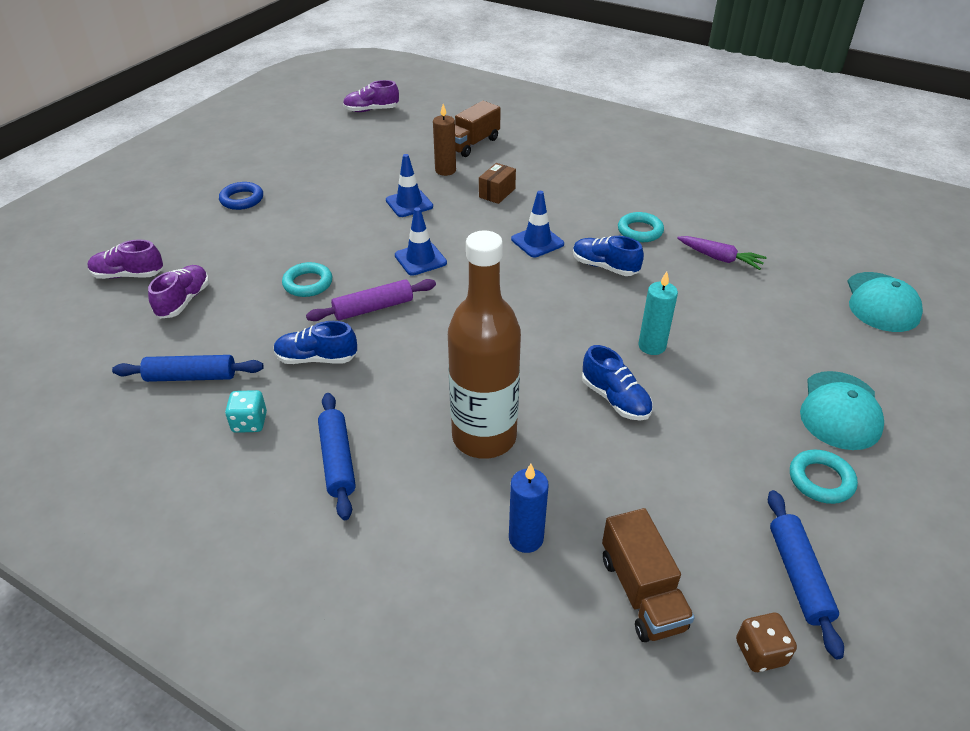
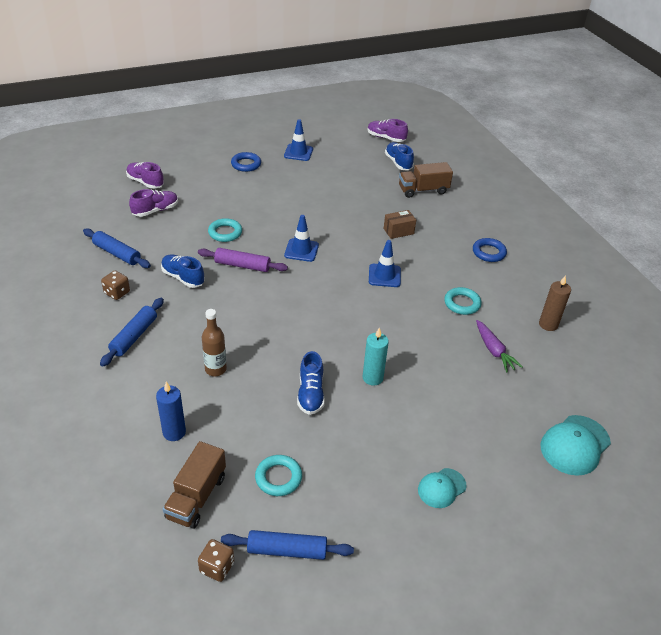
camera: 35 degrees right, 0 degrees up
turquoise dice [225,390,267,433] -> brown dice [101,271,130,300]
blue traffic cone [386,154,433,217] -> blue traffic cone moved to [284,119,313,161]
brown candle [433,104,456,176] -> brown candle moved to [539,275,571,331]
brown bottle [448,230,521,459] -> brown bottle [202,309,227,376], size x0.49
blue shoe [573,236,644,276] -> blue shoe moved to [385,142,414,171]
blue rolling pin [768,490,844,659] -> blue rolling pin turned 60 degrees clockwise [221,530,354,560]
turquoise ring [790,449,858,504] -> turquoise ring moved to [255,455,302,496]
turquoise cap [800,371,884,450] -> turquoise cap [418,468,467,508], size x0.62
none -> blue ring [473,238,507,262]

